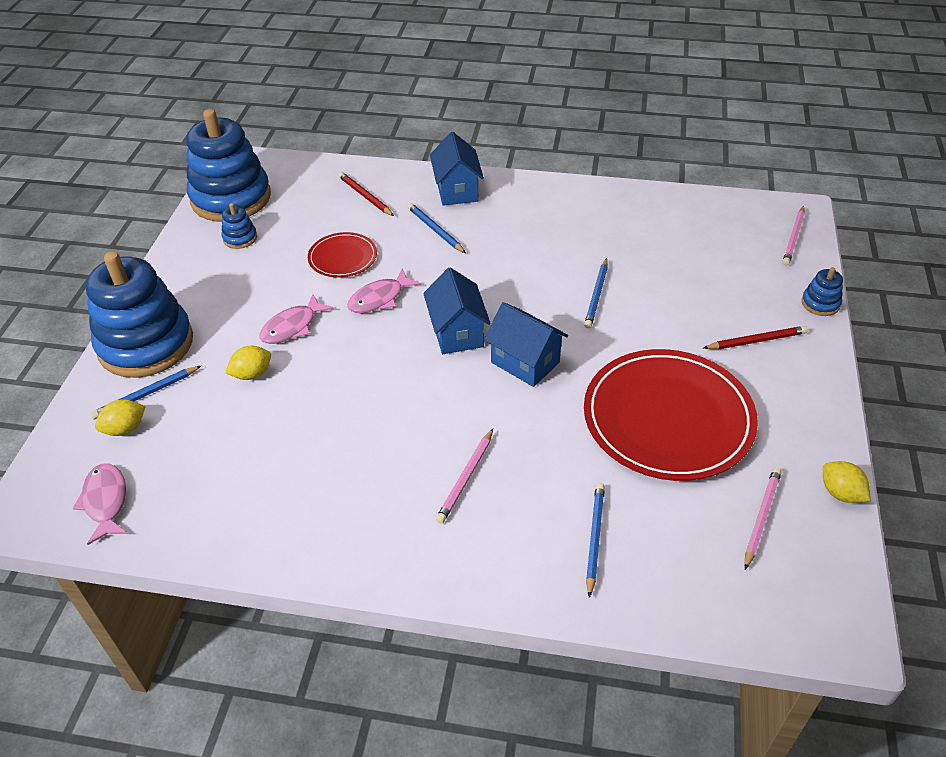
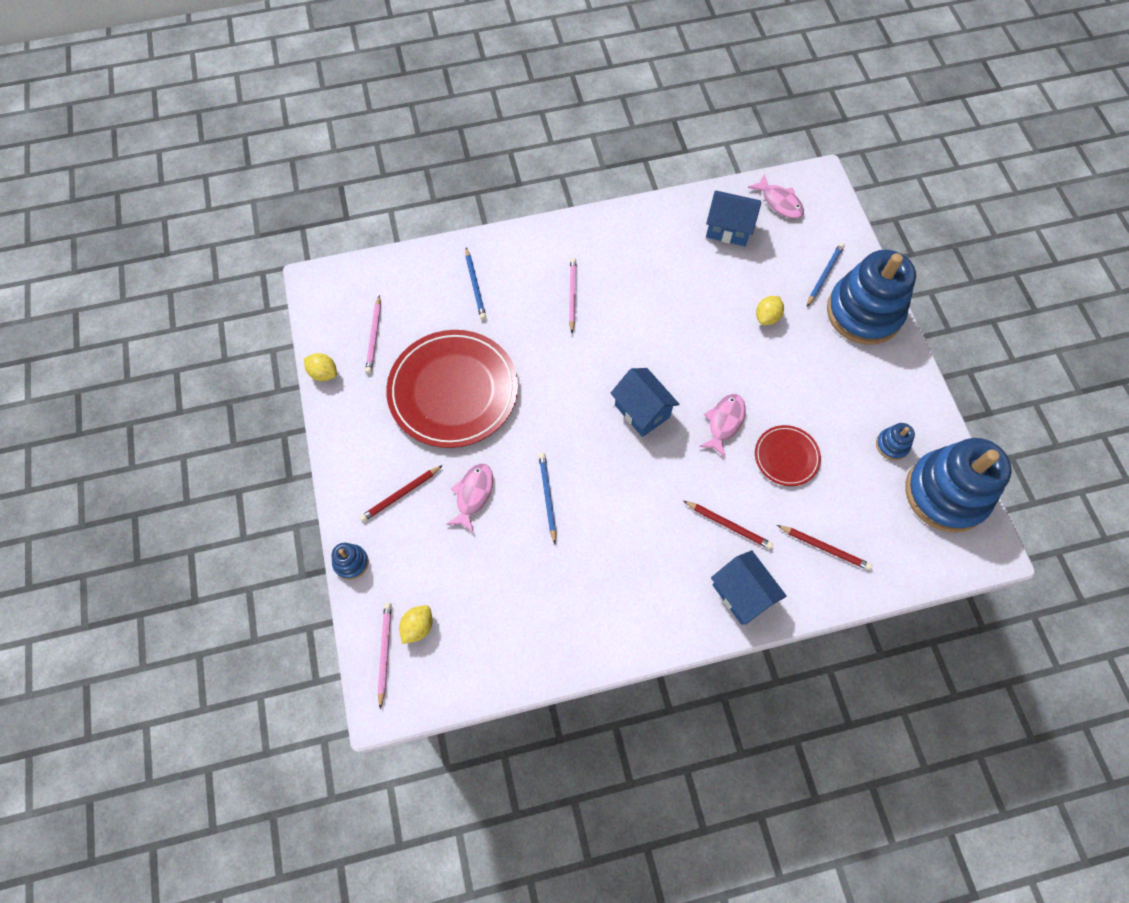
camera: 155 degrees right, 20 degrees up
yellow lemon [95,399,146,436] -> yellow lemon moved to [399,605,432,644]
pink fish [259,294,334,344] -> pink fish moved to [446,464,493,533]
blue pencil [408,203,466,253] -> red pencil [684,501,773,549]
blue house [484,302,568,387] -> blue house moved to [706,190,761,246]

